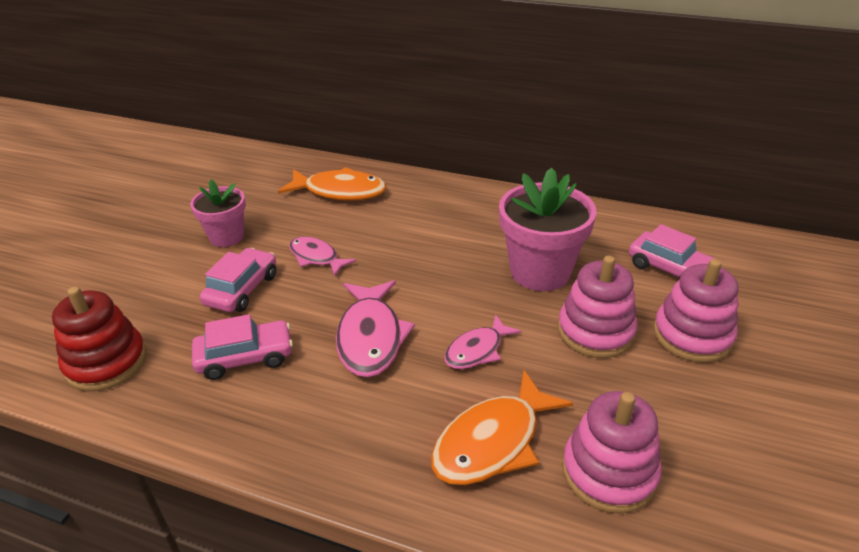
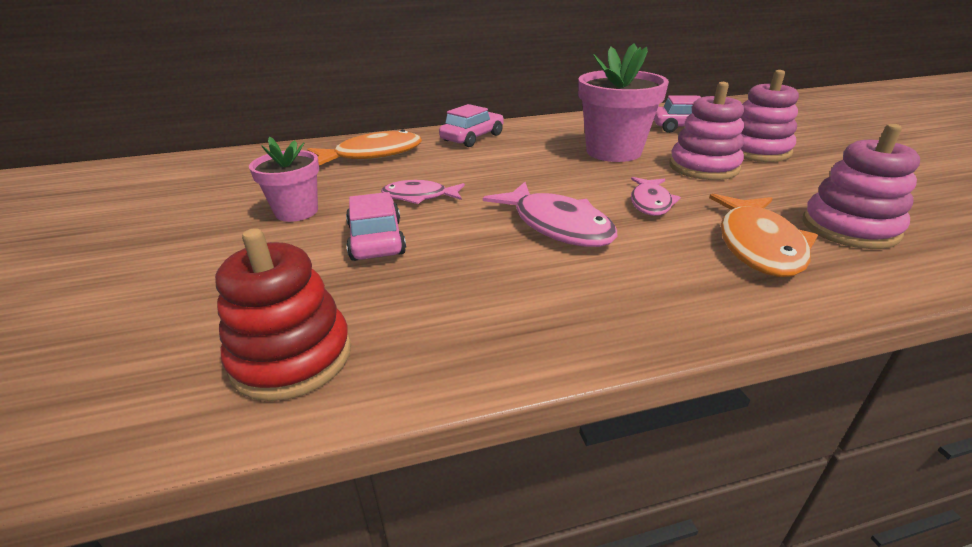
camera: 35 degrees left, 5 degrees down
pink car [192,314,293,380] -> pink car moved to [439,104,504,147]

